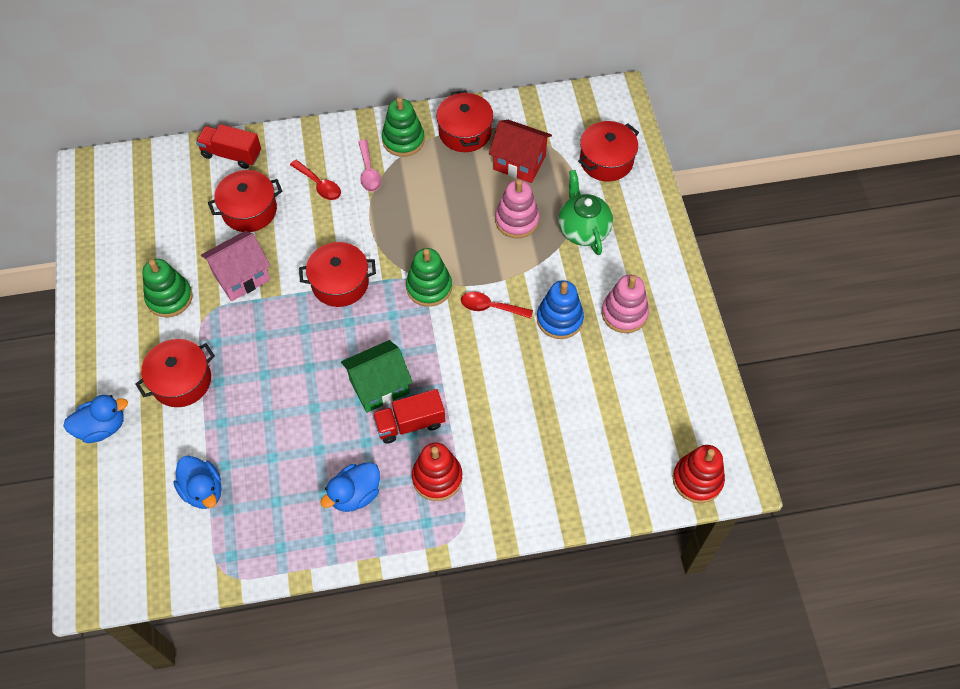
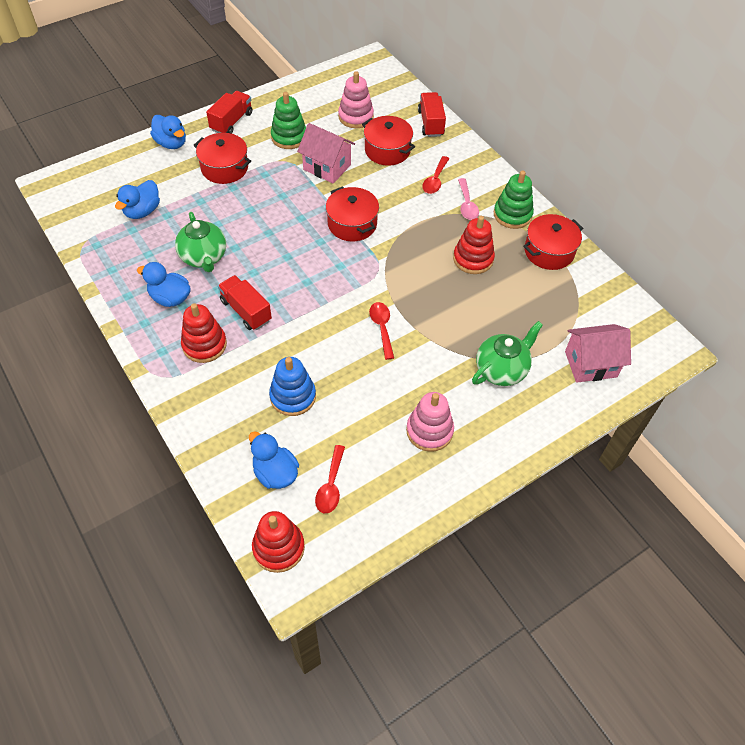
camera: 65 degrees right, 5 degrees down
green house [341,340,413,413] -> none
pink spoon [358,140,381,192] -> pink spoon turned 60 degrees counterclockwise [458,178,479,220]
green stacking toy [406,248,452,307] -> none
red house [489,120,552,183] -> none
pink stacking toy [495,179,540,238] -> pink stacking toy moved to [338,71,374,128]
blue stacking toy [537,280,584,339] -> blue stacking toy moved to [269,357,316,416]
red pot [578,121,639,182] -> pink house [565,324,631,383]
none -> green teapot [175,212,226,272]
none -> red truck [206,91,252,134]
none -> blue duck [249,431,299,489]
none -> red spoon [315,445,345,513]
none -> red stacking toy [453,216,495,274]

